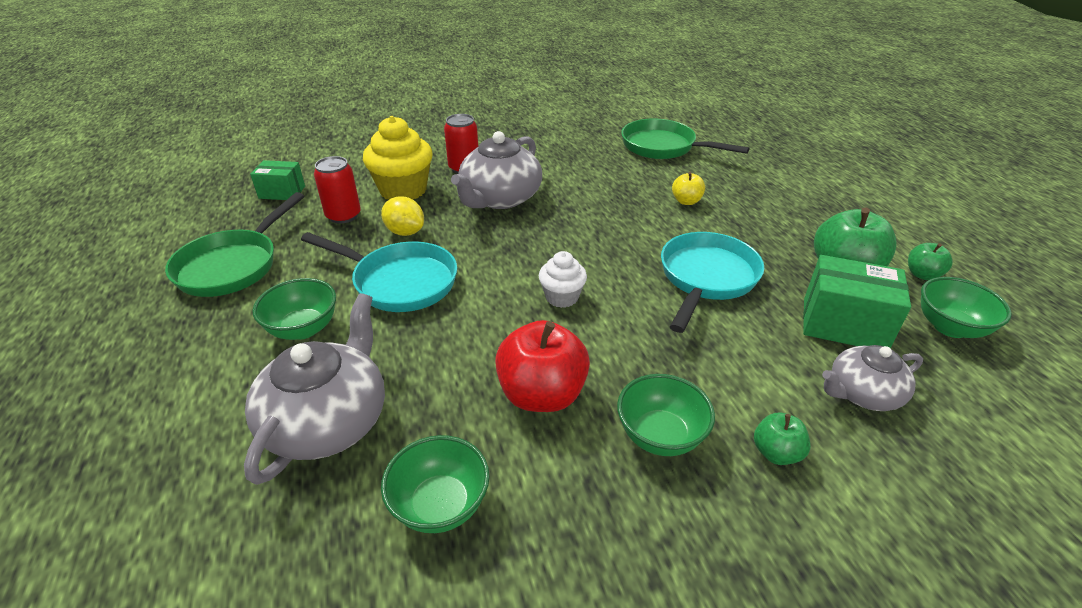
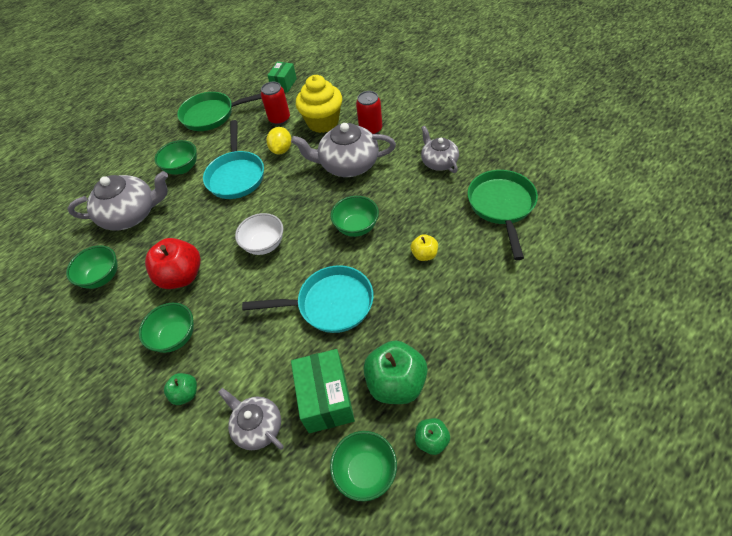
camera: 65 degrees right, 15 degrees up
green box [250,160,305,200] -> green box turned 45 degrees clockwise [267,62,297,93]
white cupcake [539,251,587,308] -> white bowl [235,213,283,255]
none -> green bowl [331,196,379,237]
none -> grey teapot [421,126,459,173]

